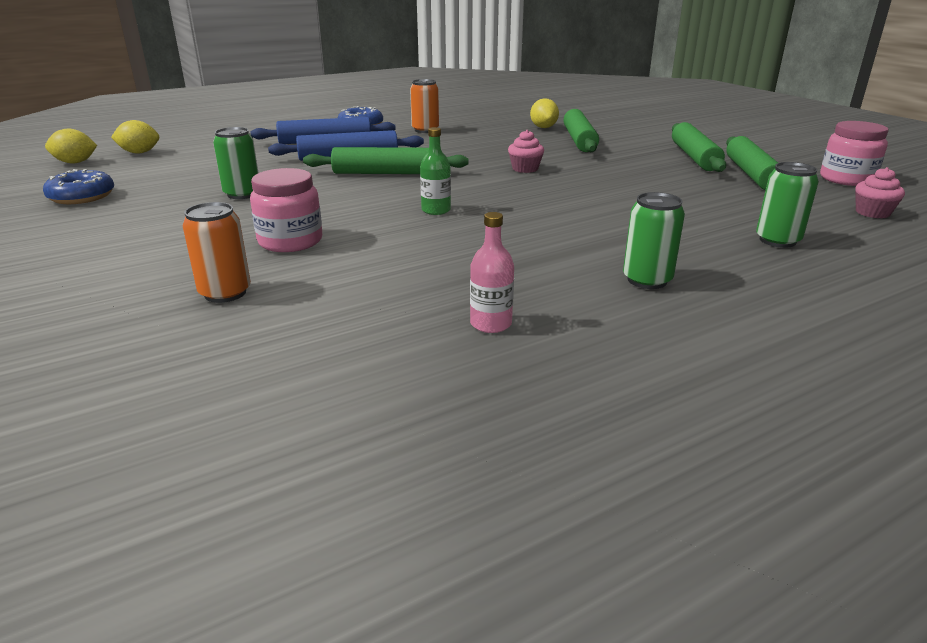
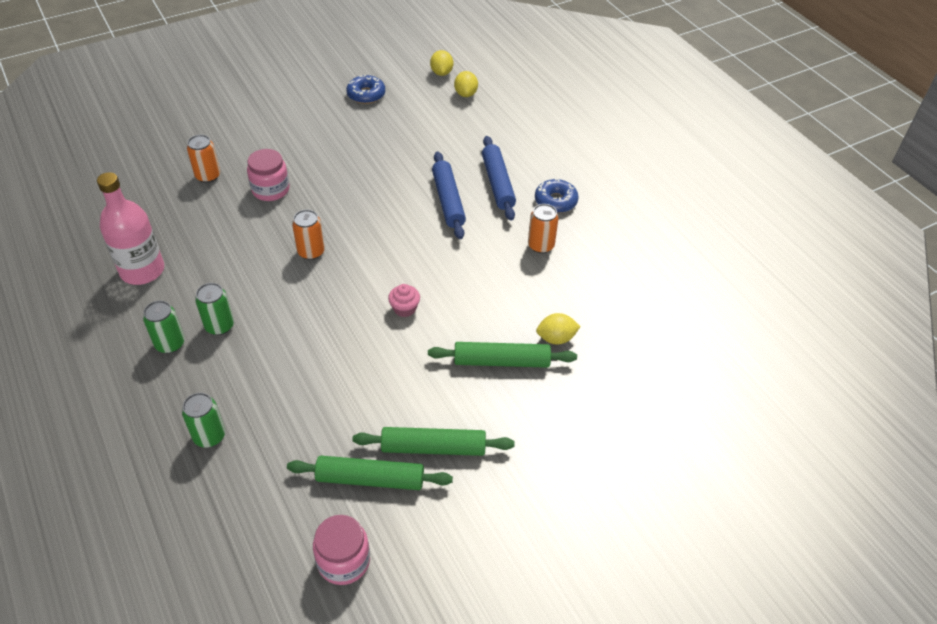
camera: 90 degrees right, 20 degrees up
green can [213,127,258,199] -> green can moved to [195,283,234,335]
green rolling pin [303,147,468,174] -> none
green bottle [420,127,451,215] -> orange can [292,209,325,260]
pink bottle [470,212,514,333] -> pink bottle [97,172,164,285], size x2.08
pink cupcake [855,167,905,218] -> none

